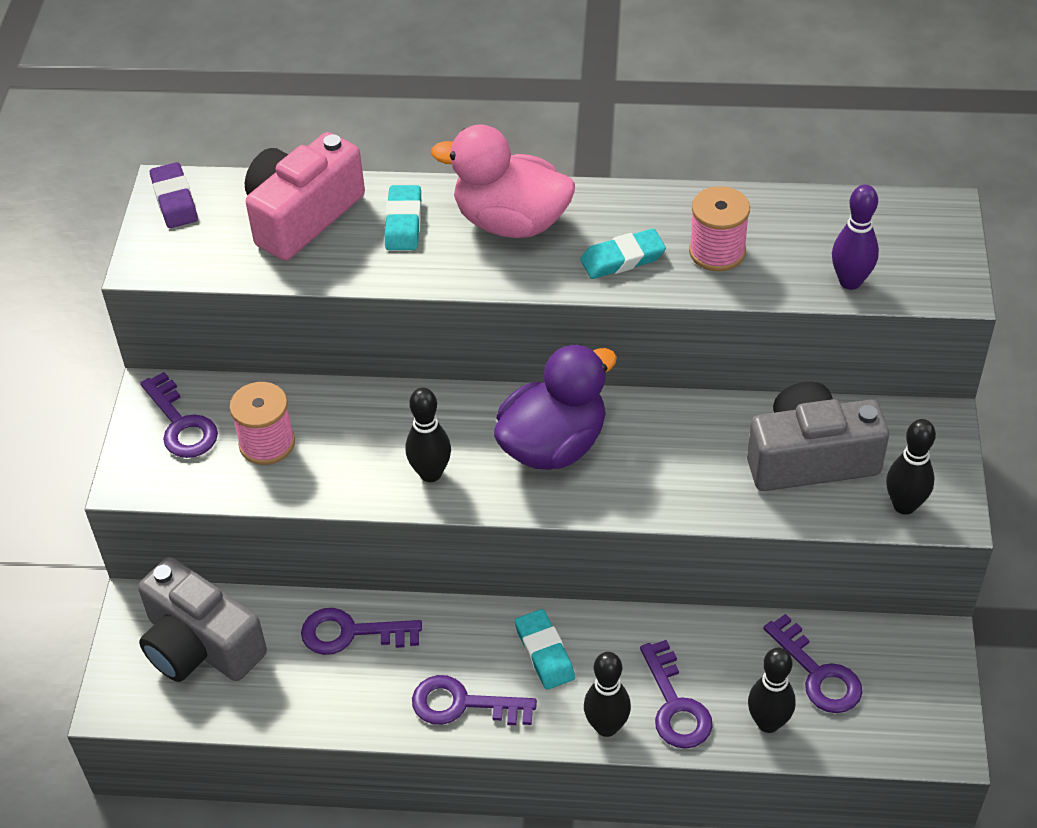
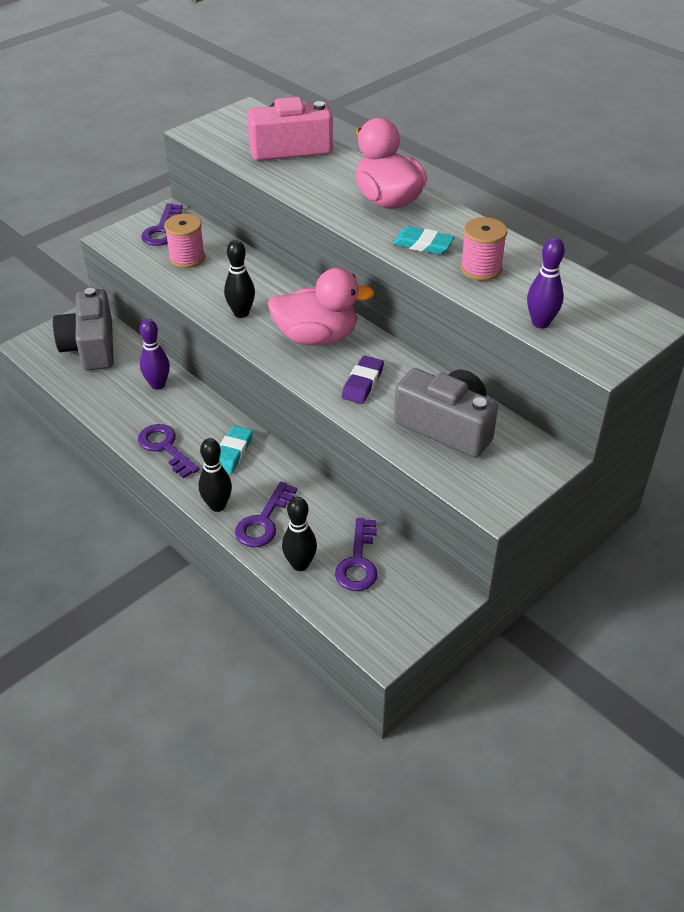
camera: 40 degrees right, 5 degrees down
purple eraser [150,162,198,228] -> purple eraser moved to [341,356,384,404]
purple key [301,608,422,655] -> purple bowling pin [140,319,170,390]
turquoise eraser [385,185,421,250] -> none
purple duck [494,344,617,470] -> pink duck [268,268,375,346]
black bowling pin [886,419,936,515] -> none

